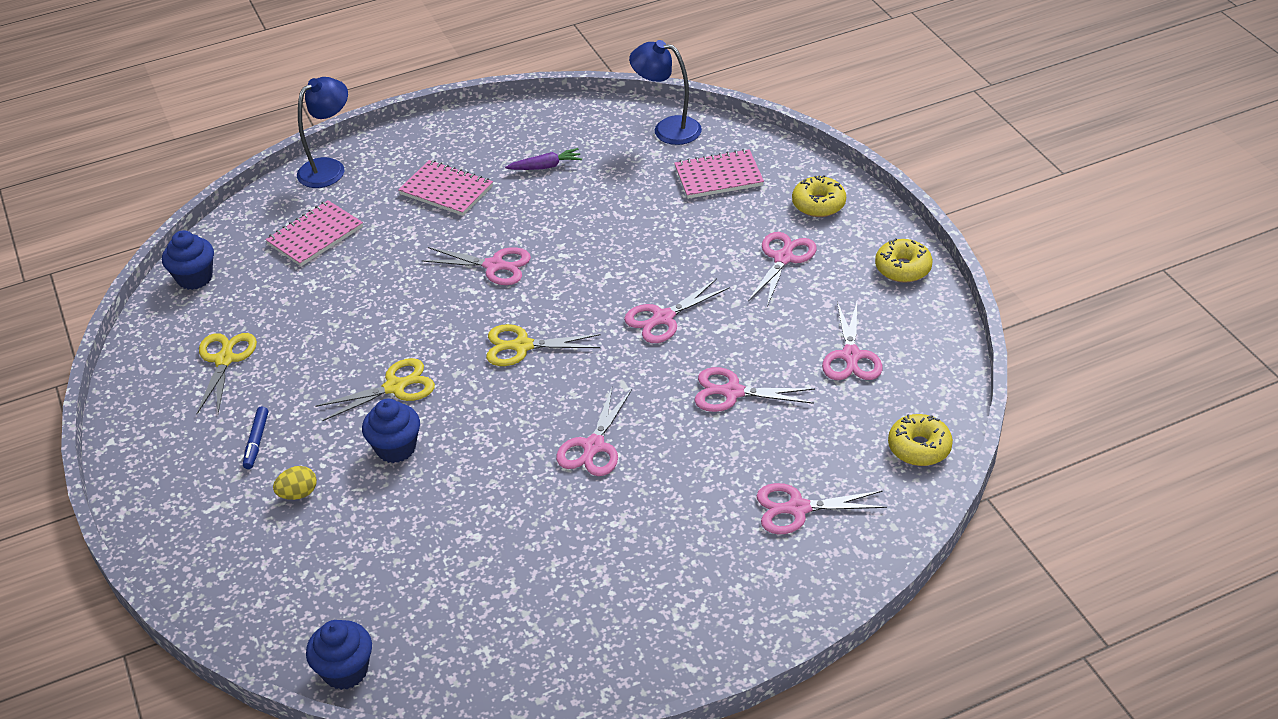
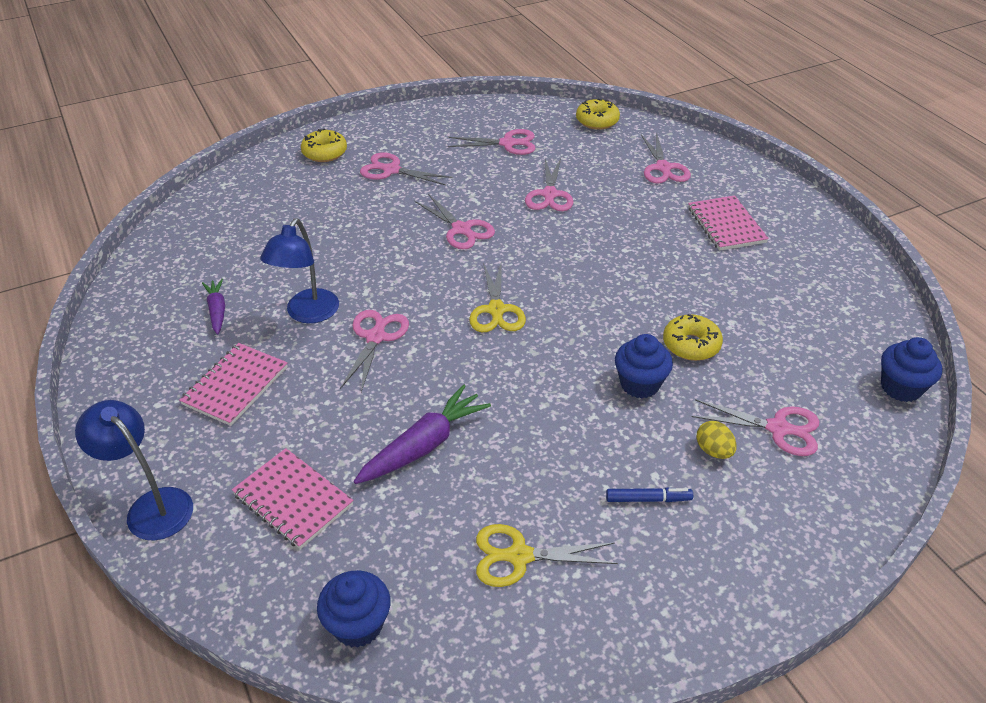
camera: 95 degrees left, 0 degrees up
yellow scissors [315,358,435,421] -> none
pink scissors [556,387,632,476] -> pink scissors moved to [692,399,820,456]
blue lamp [629,40,702,145] -> blue lamp moved to [260,218,339,323]
pink notebook [674,149,764,199] -> pink notebook moved to [688,195,769,251]
yellow donut [875,238,933,283] -> yellow donut moved to [663,314,723,361]
none -> purple carrot [354,384,491,484]

